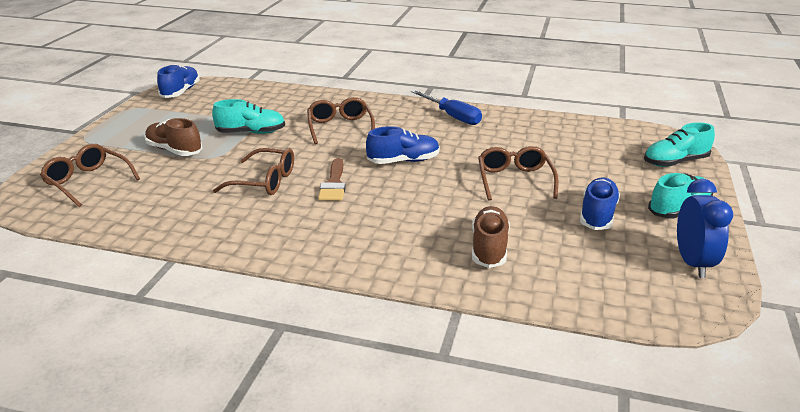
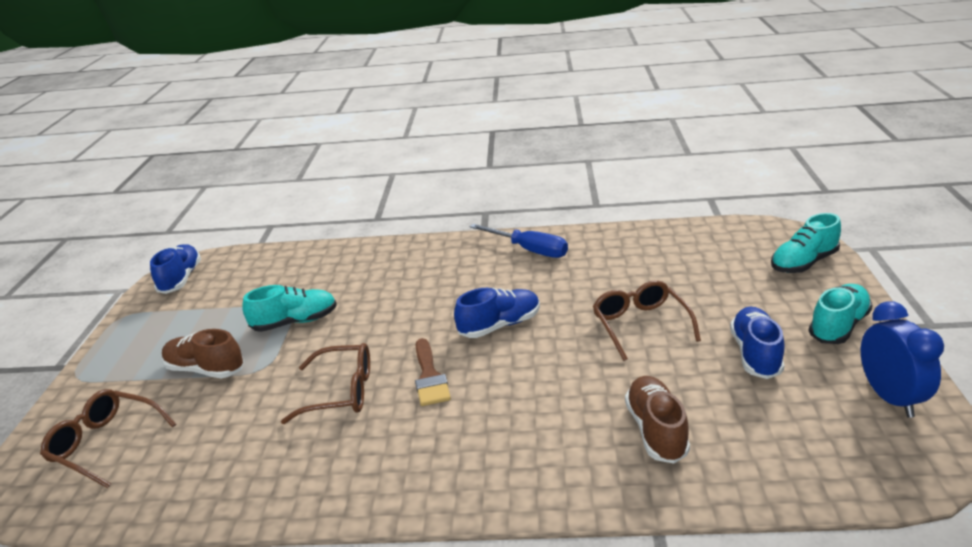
camera: 10 degrees left, 0 degrees up
brown glasses [307,97,375,144] -> none

